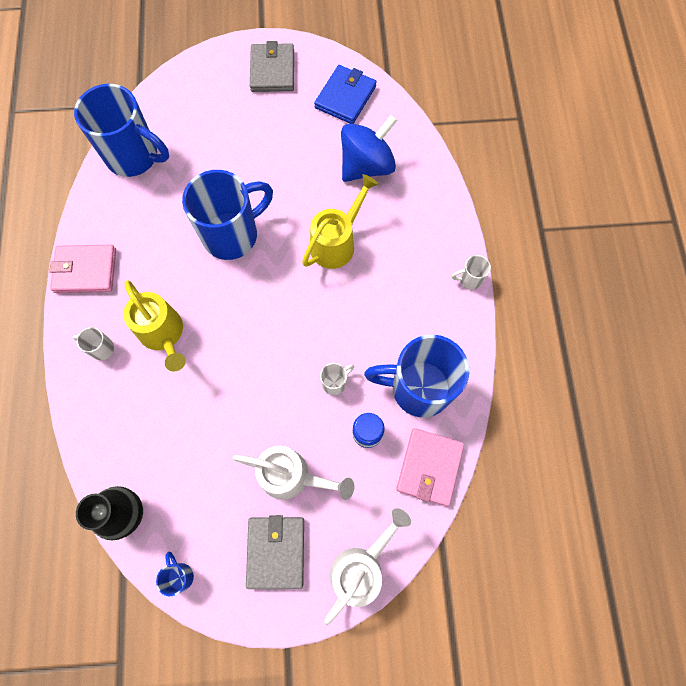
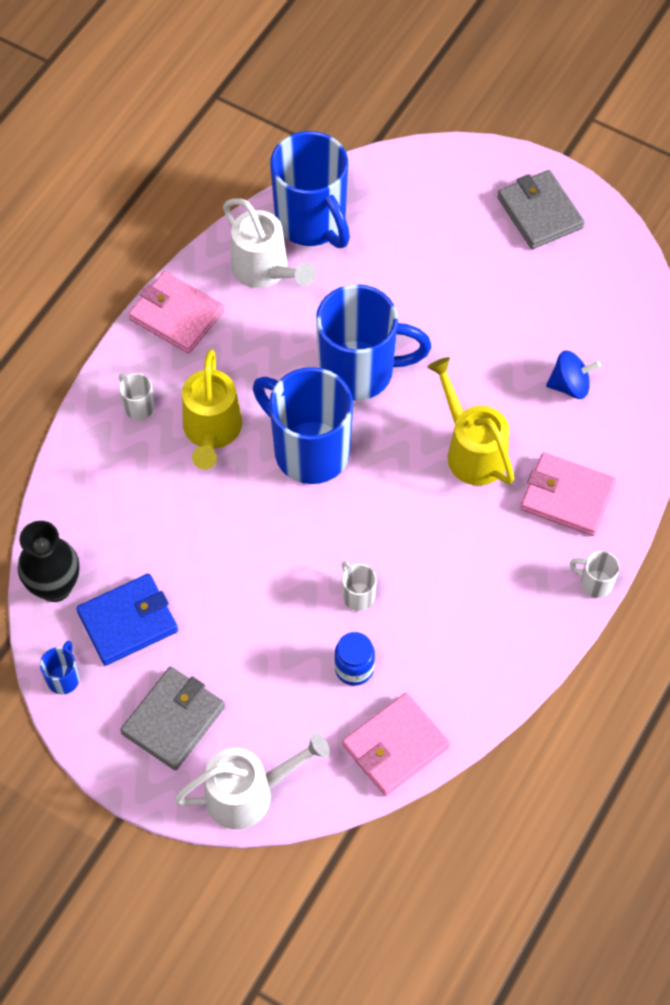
camera: 35 degrees right, 10 degrees down
white watering can [233,446,354,500] -> white watering can moved to [223,198,316,288]
grey wallet [250,41,294,92] -> grey wallet turned 60 degrees counterclockwise [497,170,584,249]
yellow watering can [302,174,378,269] -> yellow watering can turned 105 degrees counterclockwise [427,357,514,485]
blue wallet [314,65,376,124] -> blue wallet moved to [76,573,178,666]
white mug [320,363,354,395] -> white mug turned 120 degrees counterclockwise [341,561,377,611]
blue spinning top [341,115,397,182] -> blue spinning top [546,351,601,399], size x0.57
blue mug [364,335,469,417] -> blue mug moved to [253,367,353,484]
none -> pink wallet [520,453,616,536]

